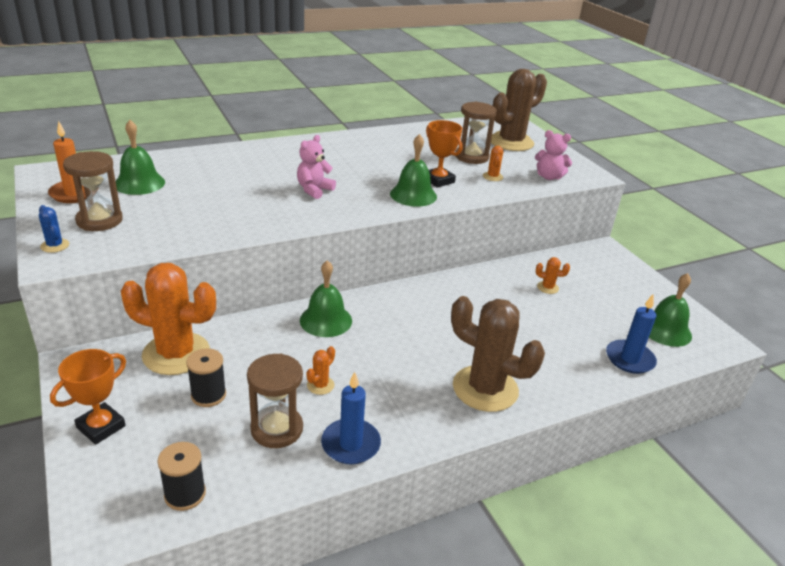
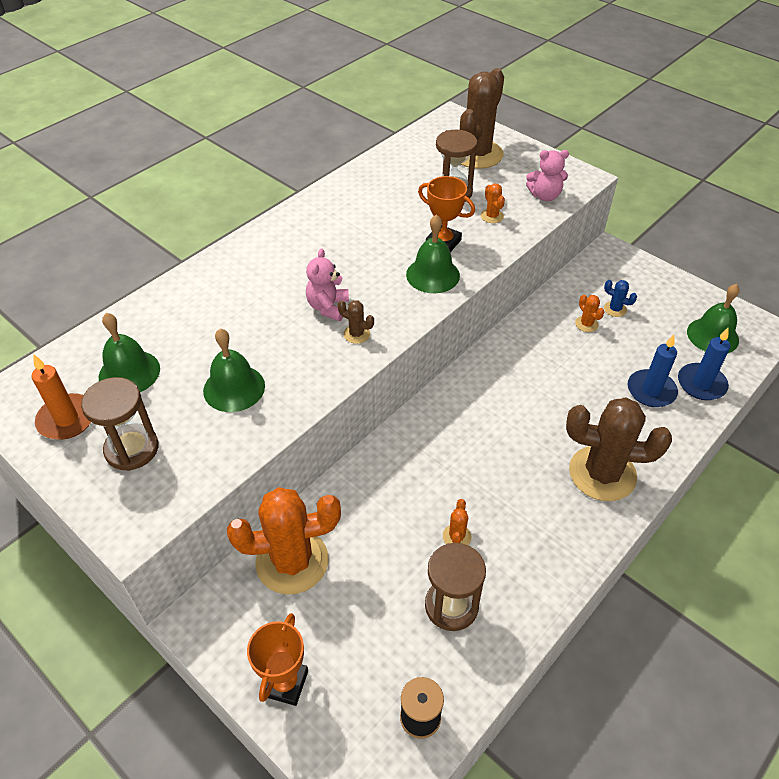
camera: 20 degrees left, 15 degrees up
blue cactus [39,205,69,253] -> blue cactus moved to [604,280,637,317]
black spool [186,348,226,407] -> none
green bell [300,260,352,337] -> green bell moved to [203,329,265,412]
blue candle [321,372,381,465] -> blue candle moved to [627,334,678,407]
orange cactus [536,257,570,294] -> orange cactus turned 75 degrees clockwise [575,295,604,332]
none -> brown cactus [338,300,374,344]

